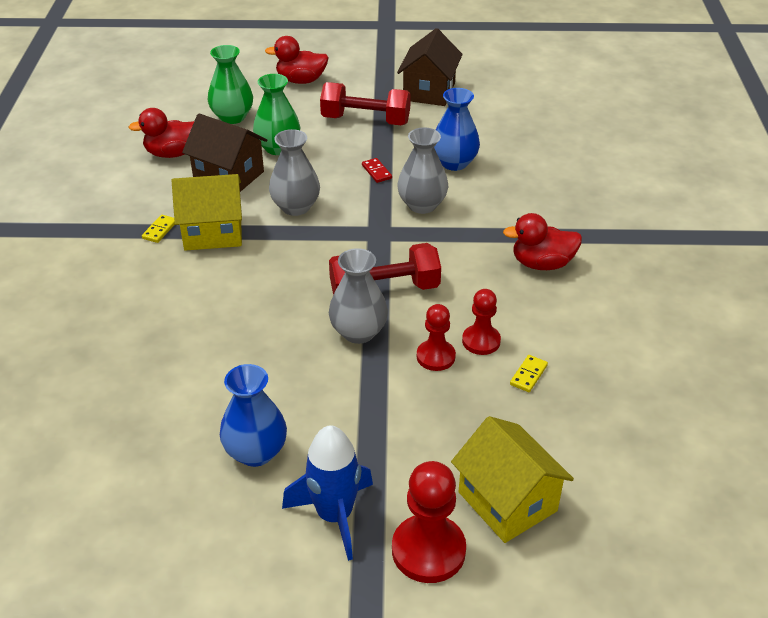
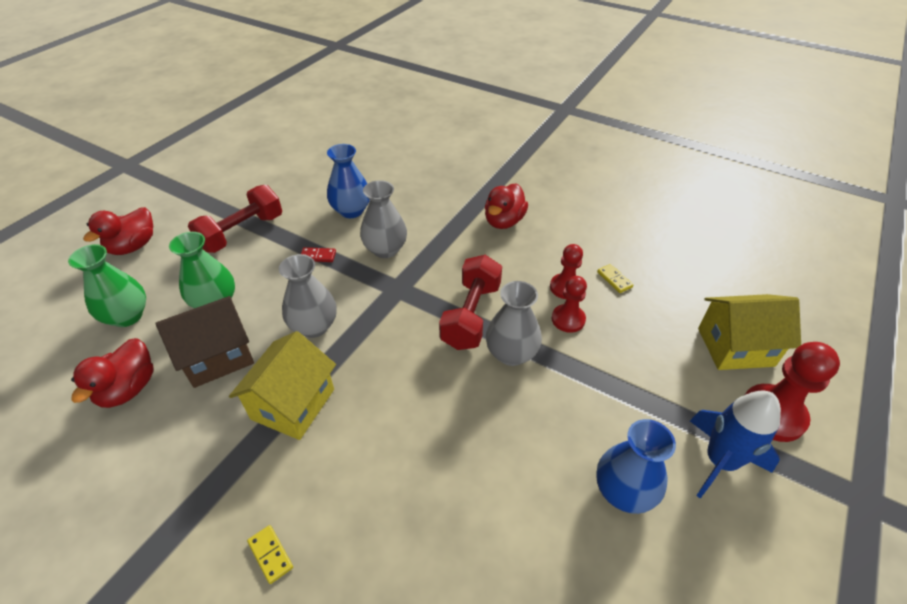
camera: 60 degrees left, 5 degrees up
yellow domino [142,215,175,243] -> yellow domino moved to [247,525,293,584]
brown house [397,28,463,106] -> none

